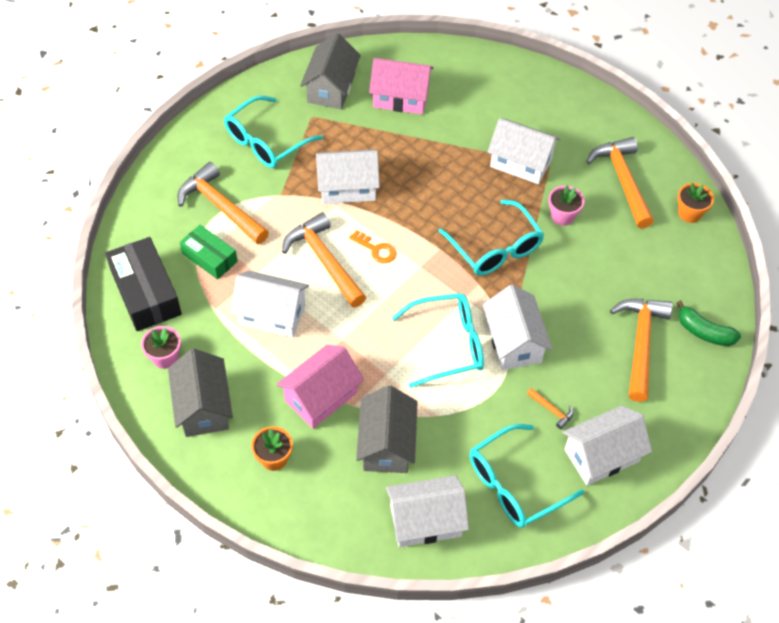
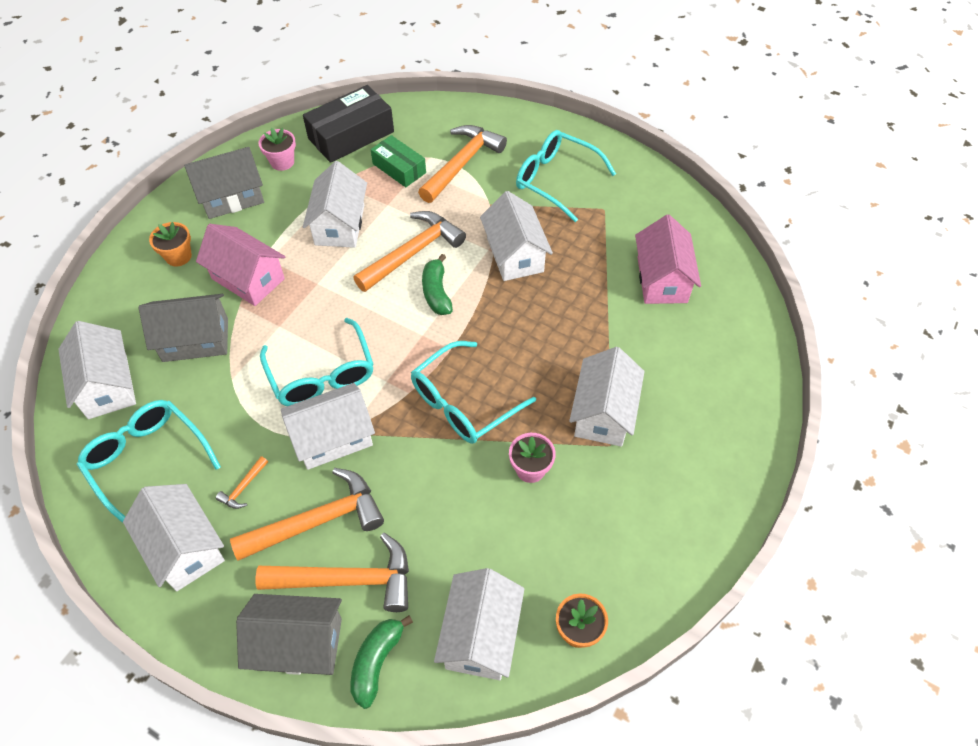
camera: 80 degrees right, 0 degrees up
green box [180,225,238,280] -> green box turned 75 degrees counterclockwise [371,135,426,187]
grey house [300,33,361,109] -> grey house moved to [236,594,342,675]
orange key [349,230,396,264] -> green banana [422,254,453,315]
orange hammer [586,137,654,229] -> orange hammer moved to [230,468,384,561]
none -> white house [434,568,524,680]

